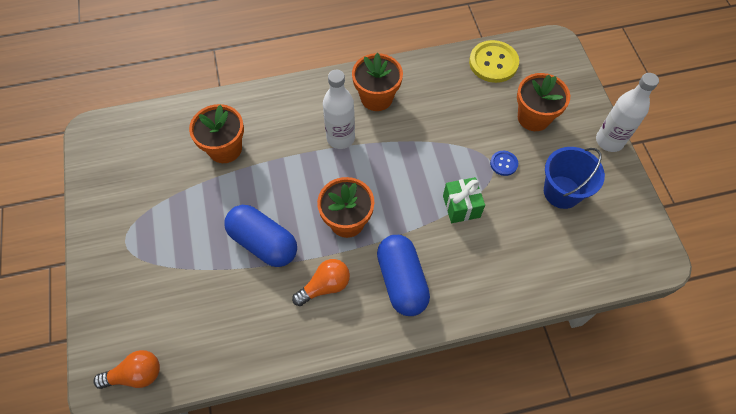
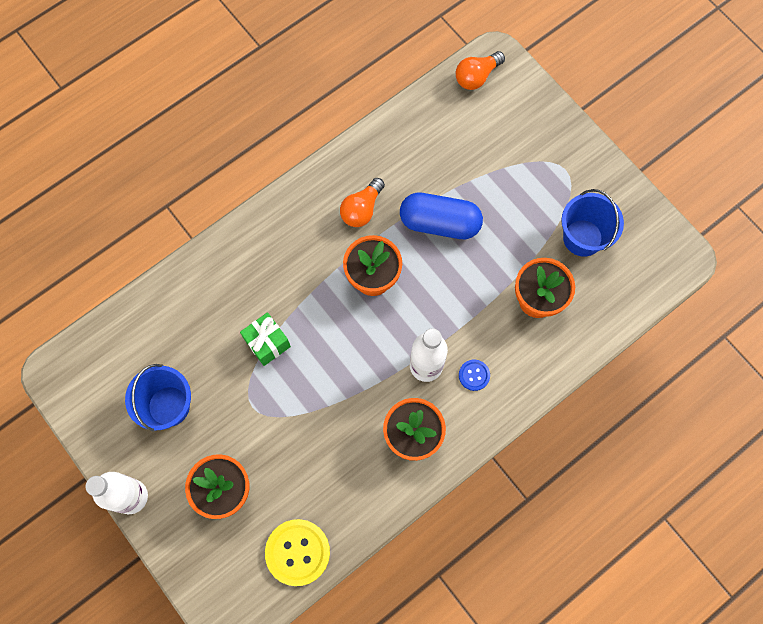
camera: 155 degrees right, 10 degrees up
blue capsule [377,235,430,316] -> none
blue button [490,151,518,176] -> blue button moved to [459,360,490,391]
none -> blue bucket [561,189,624,257]

